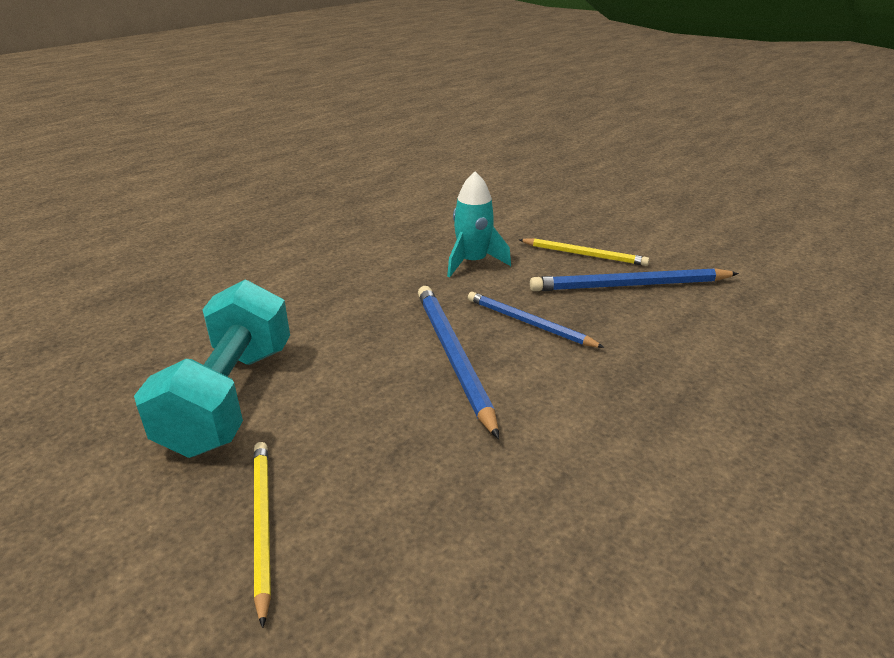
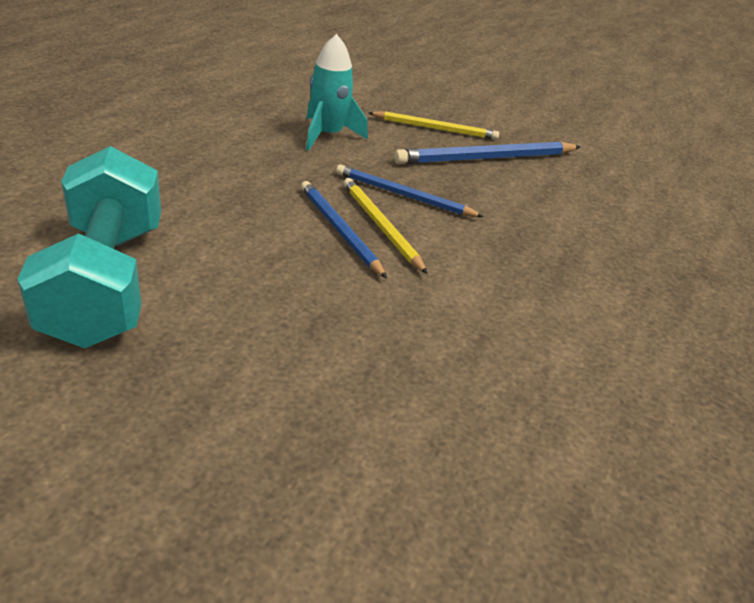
camera: 20 degrees left, 5 degrees up
yellow pencil [254,442,271,628] -> yellow pencil moved to [343,178,428,274]
blue pencil [418,286,499,439] -> blue pencil [301,181,387,279], size x0.66

